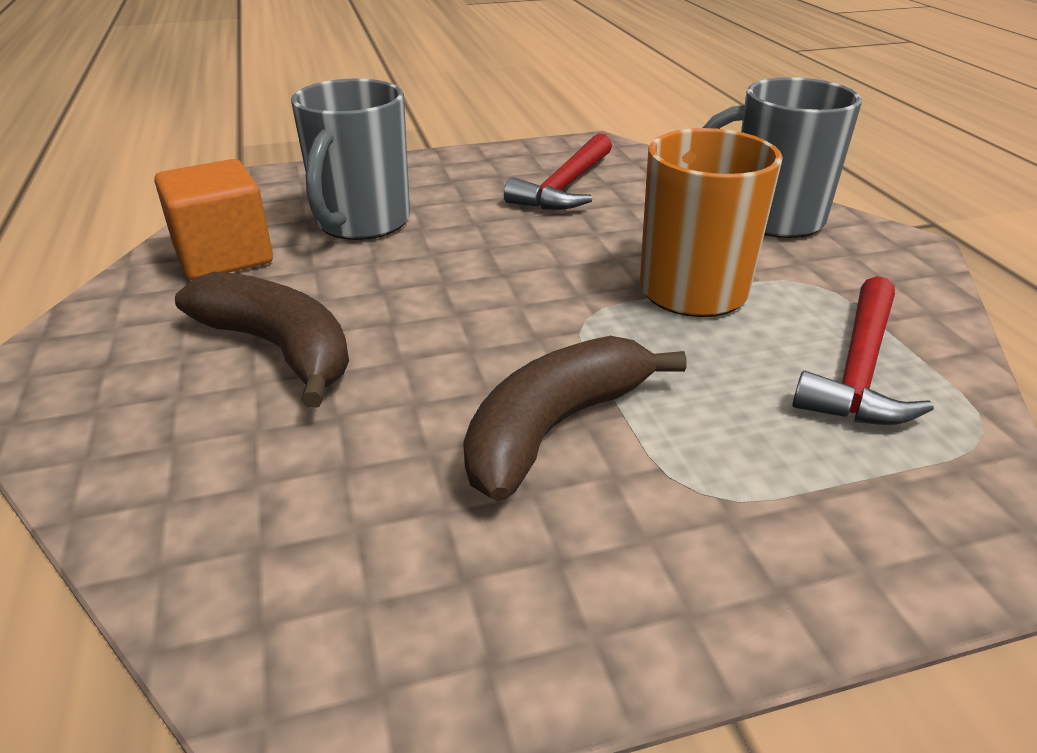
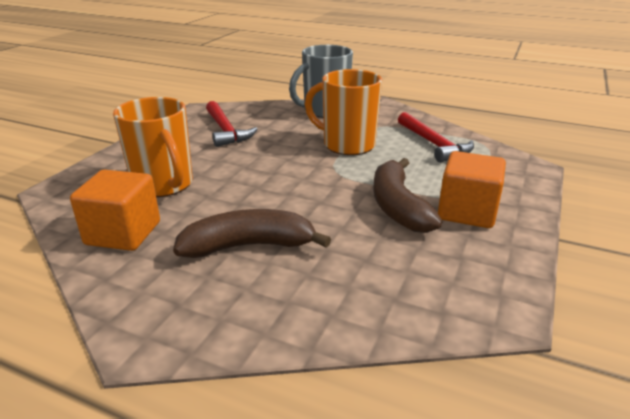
camera: 50 degrees left, 5 degrees down
grey mug [291,78,410,240] -> orange mug [113,97,193,197]
none -> orange cube [438,151,506,228]

